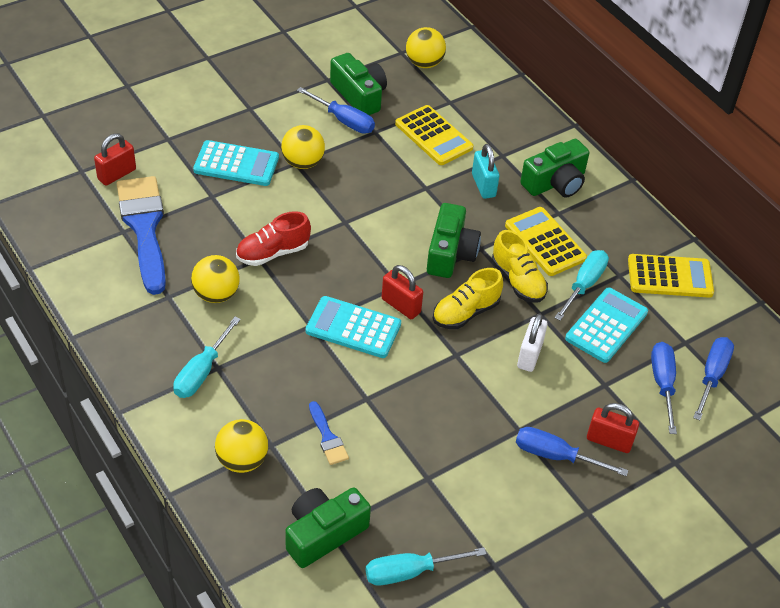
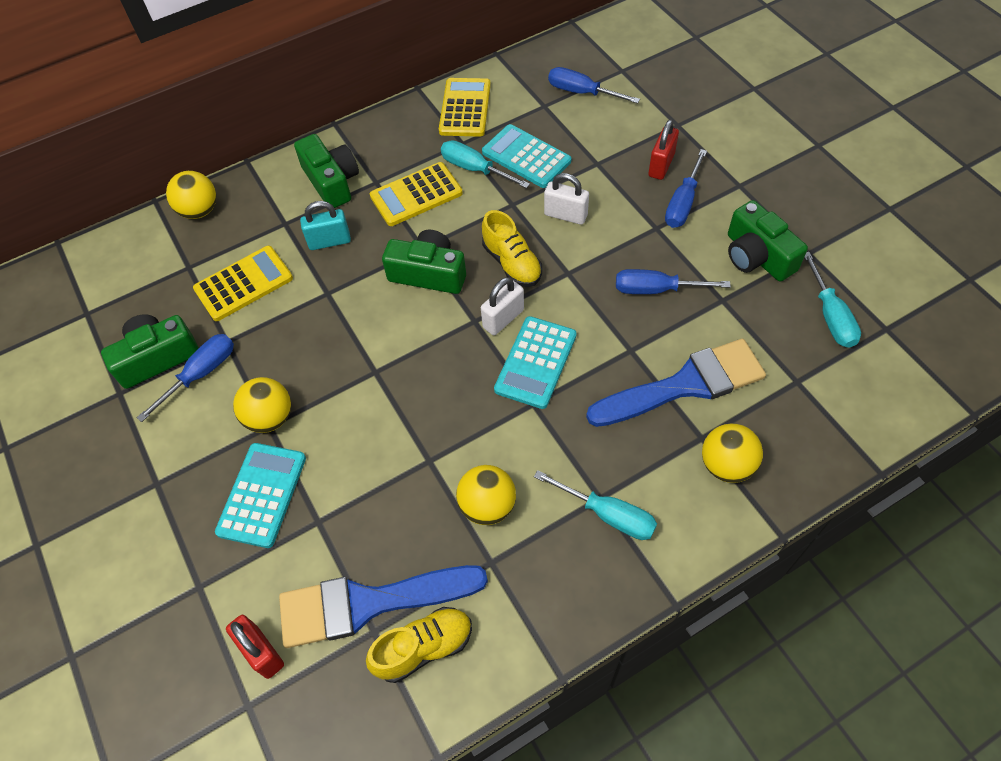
camera: 80 degrees left, 10 degrees up
red shoe [236,211,311,266] -> none
green camera [285,488,371,568] -> green camera moved to [728,200,808,282]
blue brush [309,401,349,465] -> blue brush [586,339,766,427], size x2.25
red padlock [382,265,423,319] -> white padlock [481,277,524,335]
yellow ball [406,27,446,68] -> yellow ball moved to [166,171,216,219]
yellow shoe [492,230,548,303] -> yellow shoe moved to [366,607,472,683]
blue screwdriver [651,342,677,434] -> blue screwdriver moved to [616,269,731,294]

